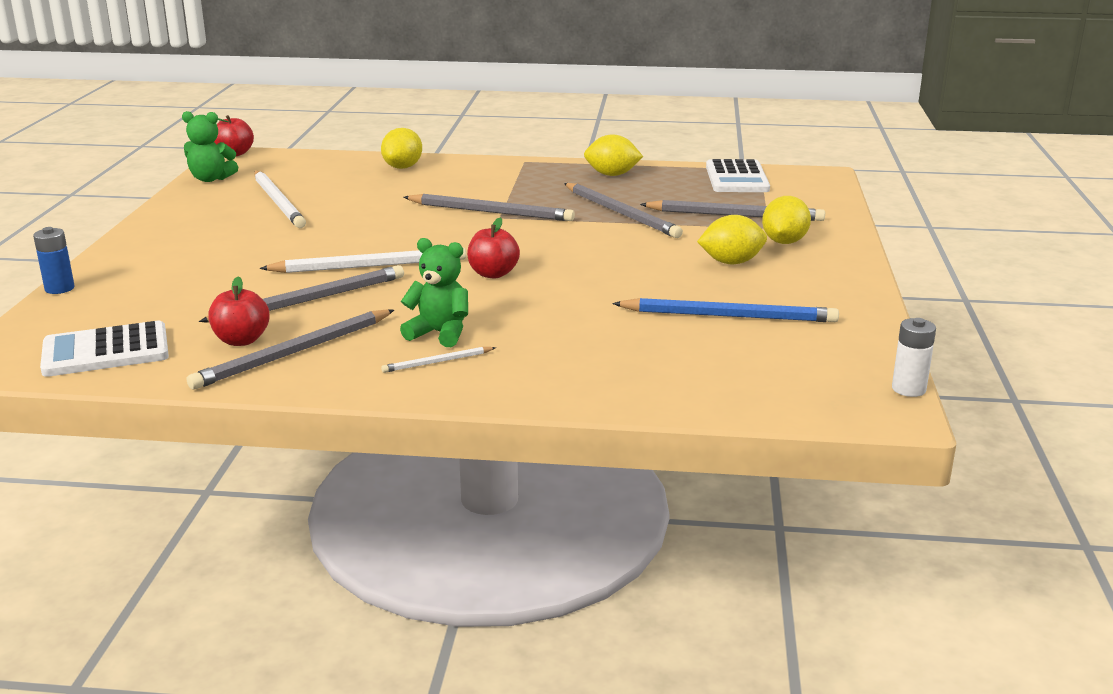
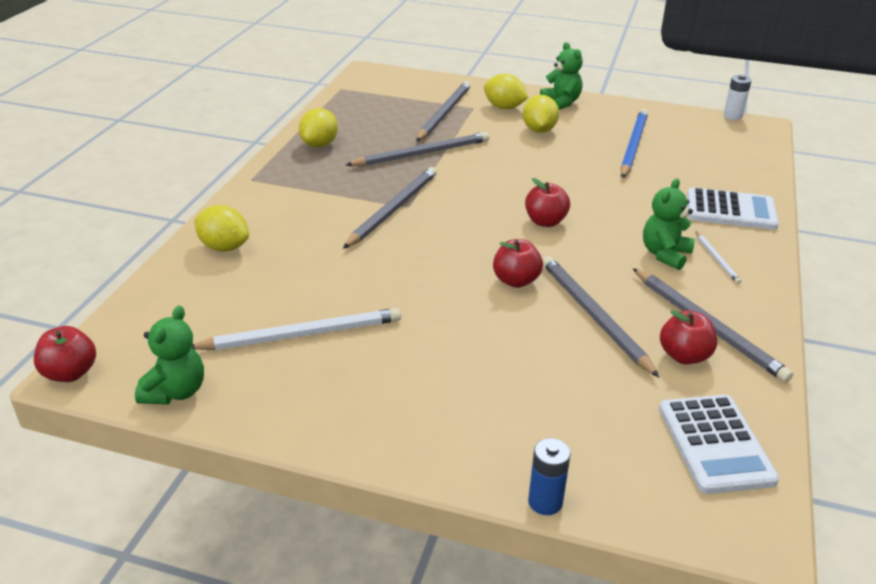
camera: 80 degrees left, 10 degrees up
white pencil [260,247,466,273] -> red apple [493,239,543,288]
white calculator [706,159,770,192] -> white calculator moved to [687,187,779,230]
none -> green teddy bear [540,42,583,110]

